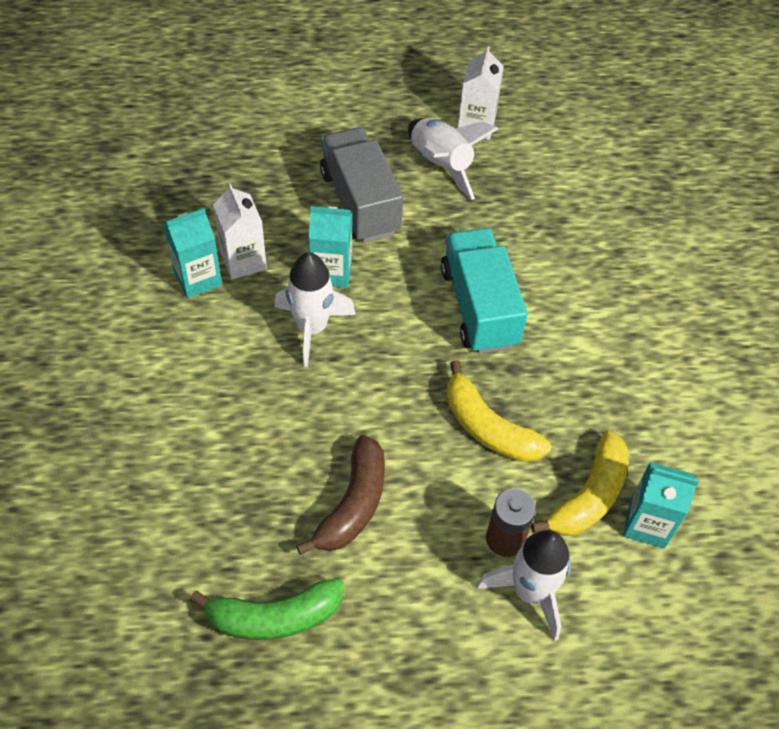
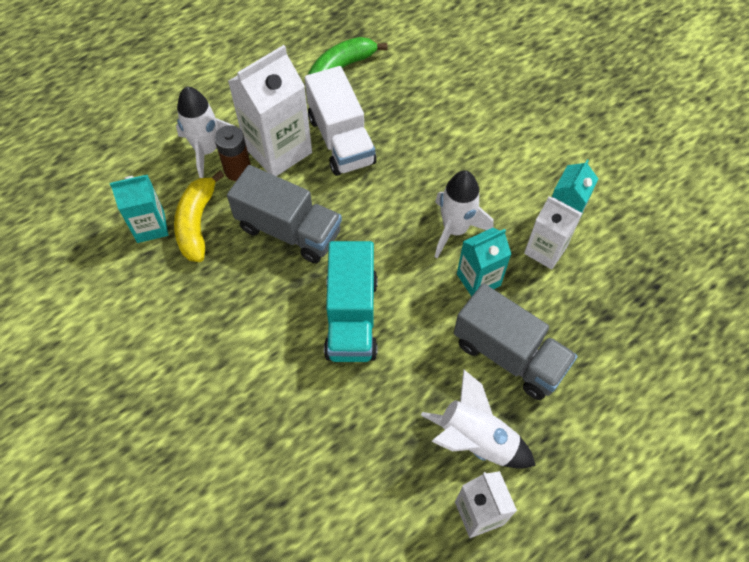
camera: 150 degrees right, 5 degrees up
brown banana [296,435,385,555] -> white truck [305,66,377,176]
turquoise truck [441,228,528,353] -> turquoise truck turned 45 degrees clockwise [324,241,378,362]
yellow banana [447,360,551,462] -> grey truck [227,165,342,263]
none -> white carton [228,45,312,176]

